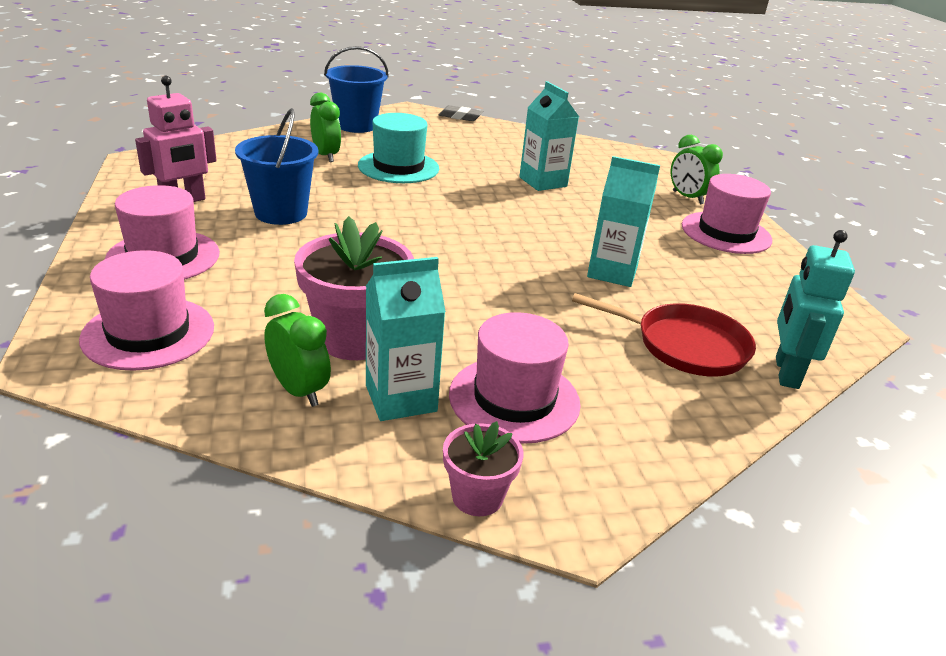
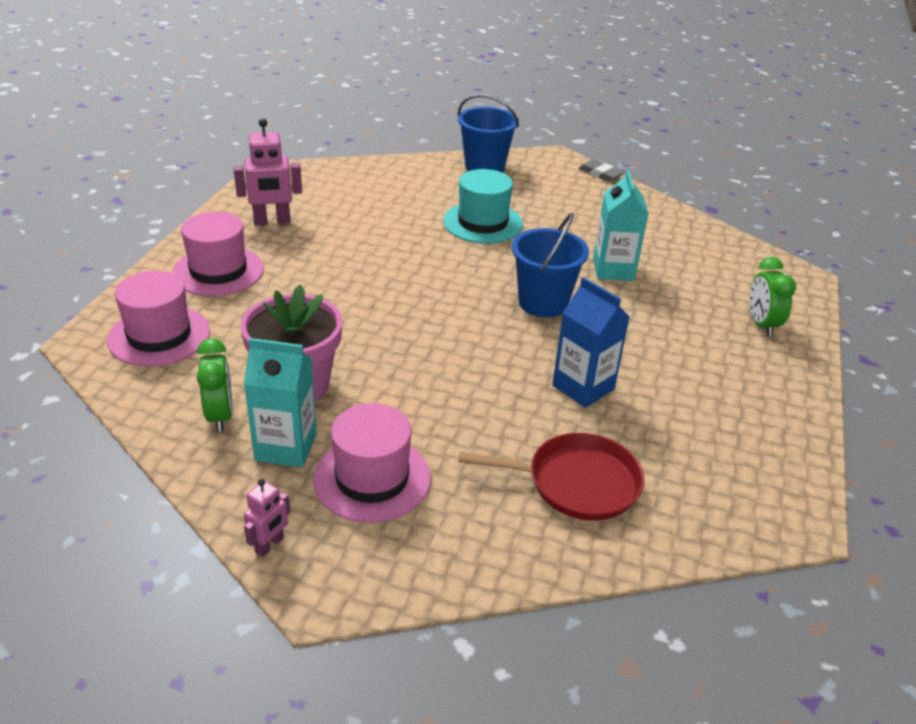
camera: 30 degrees right, 5 degrees up
blue bucket [235,108,318,225] -> blue bucket moved to [511,213,589,317]
green clock [310,93,341,162] -> none
pink flower pot [443,421,523,516] -> pink robot [244,479,290,557]
red pan [572,293,756,376] -> red pan turned 45 degrees counterclockwise [459,433,644,521]
turquoise carton [587,156,660,287] -> blue carton [552,277,630,408]
pink hat [682,174,772,254] -> none
turquoise robot [776,230,855,389] -> none

